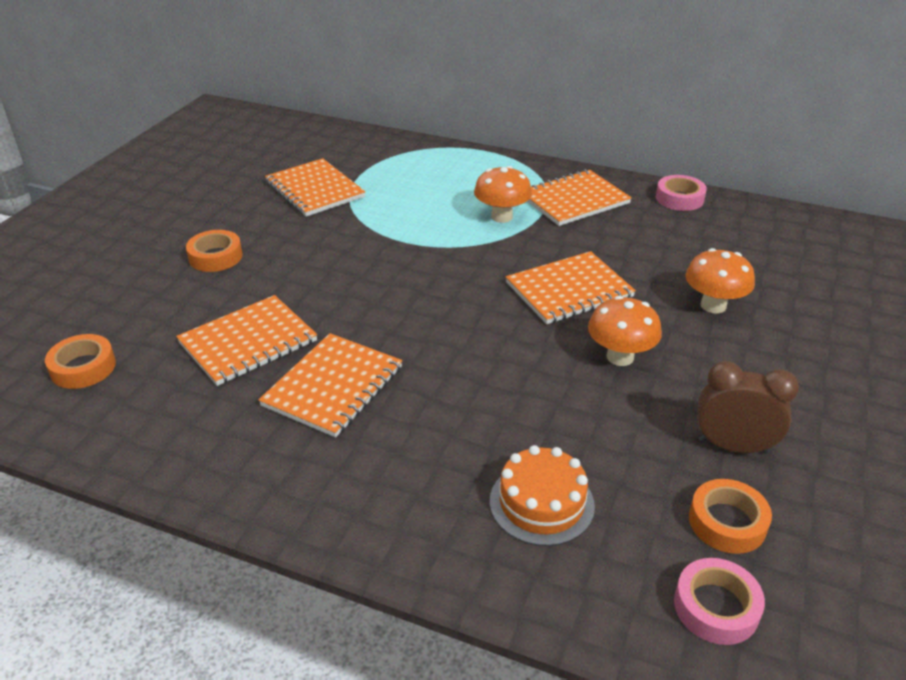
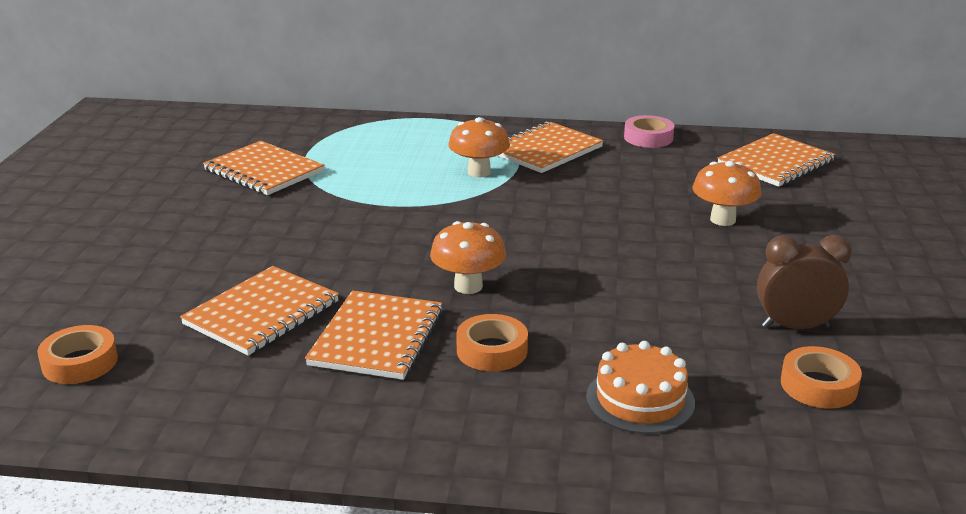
camera: 15 degrees left, 10 degrees down
orange tape [186,230,243,272] -> orange tape moved to [456,314,528,371]
orange notebook [506,251,636,324] -> orange notebook moved to [717,133,835,187]
orange mushroom [588,296,662,366] -> orange mushroom moved to [430,221,506,294]
pink tape [674,558,765,645] -> none

